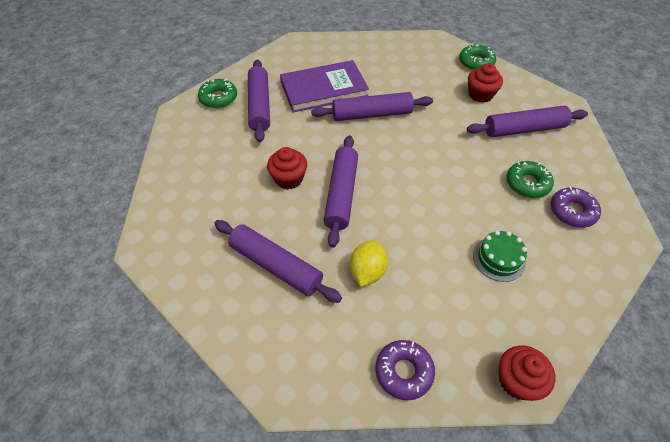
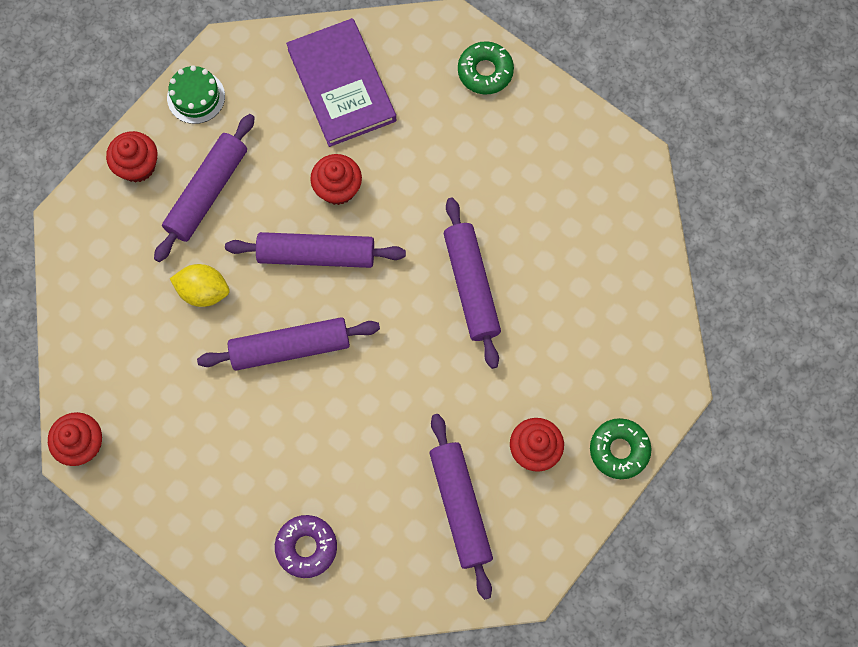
camera: 85 degrees right, 20 degrees up
purple rolling pin [248,59,270,142] -> purple rolling pin moved to [197,317,380,371]
purple book [280,60,369,112] -> purple book moved to [286,18,396,147]
purple donut [375,340,435,400] -> none
green cake [473,231,527,282] -> green cake moved to [167,65,225,124]
green donut [506,161,554,198] -> none
none -> red cupcake [106,131,158,182]

